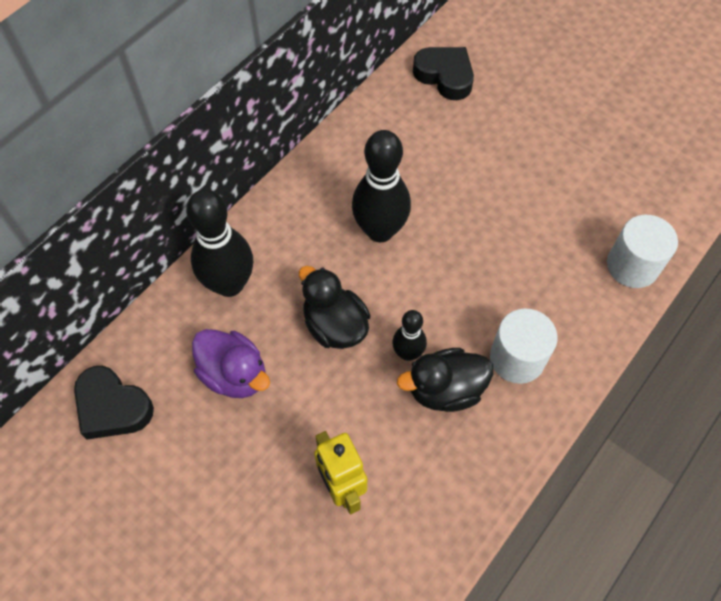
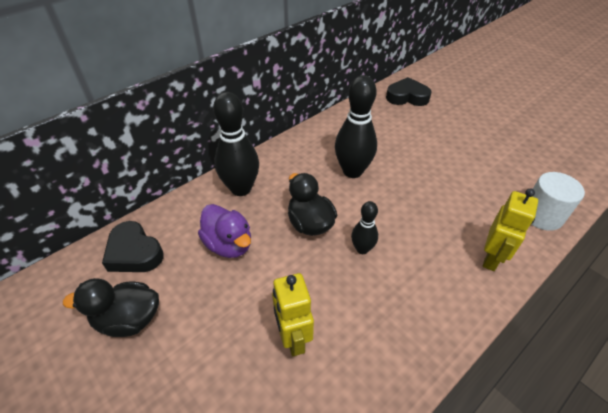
camera: 10 degrees right, 15 degrees down
black duck [397,348,493,412] -> black duck moved to [63,278,159,337]
black heart [413,47,474,100] -> black heart turned 45 degrees counterclockwise [386,77,432,106]
white cylinder [490,309,558,384] -> none
none -> yellow robot [483,189,538,271]

